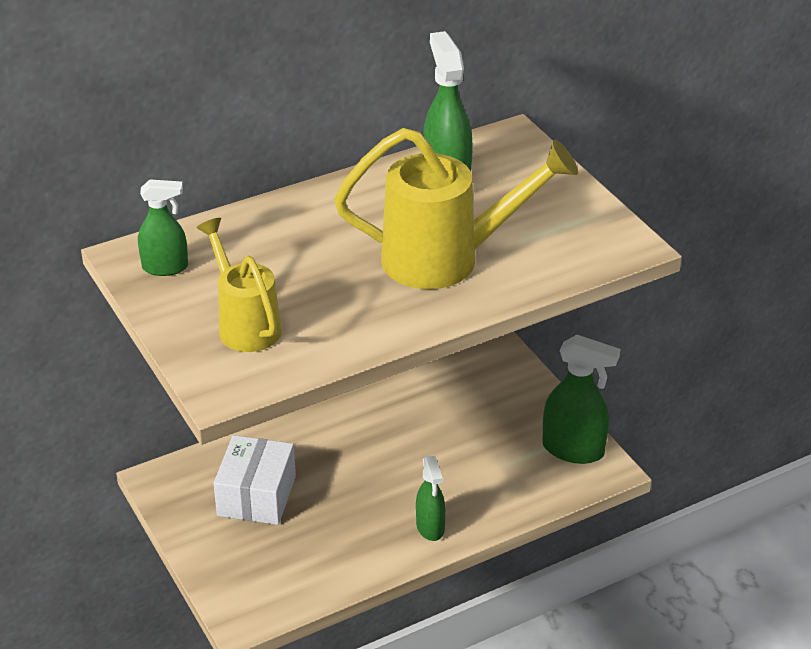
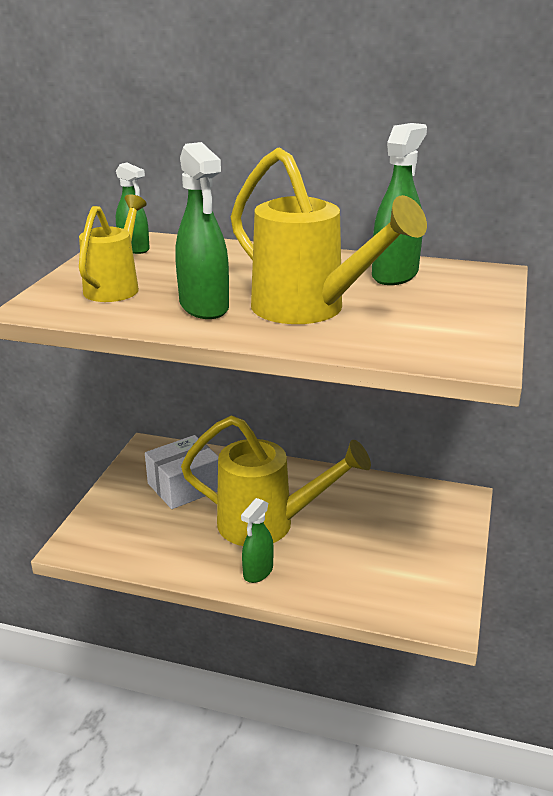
camera: 45 degrees right, 10 degrees down
green spray bottle [542,335,620,464] -> green spray bottle moved to [175,142,229,319]
none -> yellow watering can [181,416,371,546]

